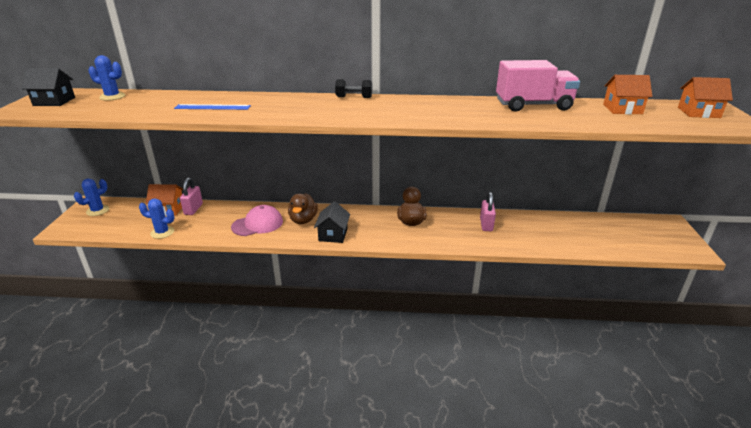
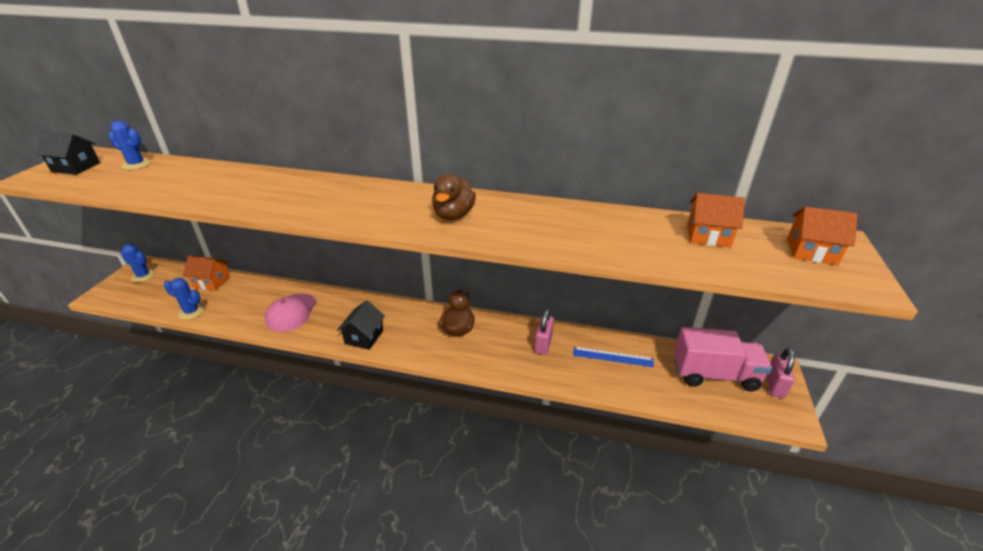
camera: 10 degrees right, 5 degrees up
blue cactus [74,178,109,216] -> blue cactus turned 60 degrees clockwise [121,244,156,282]
blue ruler [174,104,251,110] -> blue ruler moved to [573,347,654,368]
pink padlock [180,178,203,215] -> pink padlock moved to [767,348,795,398]
pink cap [231,205,283,236] -> pink cap turned 120 degrees clockwise [265,293,316,332]
brown duck [288,193,318,224] -> brown duck moved to [432,174,476,220]
black dumbbell [335,79,372,98] -> none
pink truck [496,60,580,112] -> pink truck moved to [674,327,772,392]

